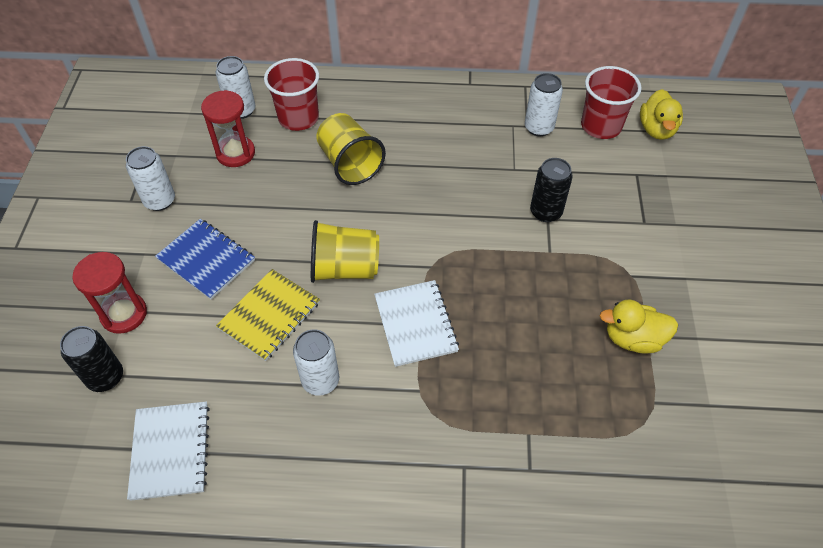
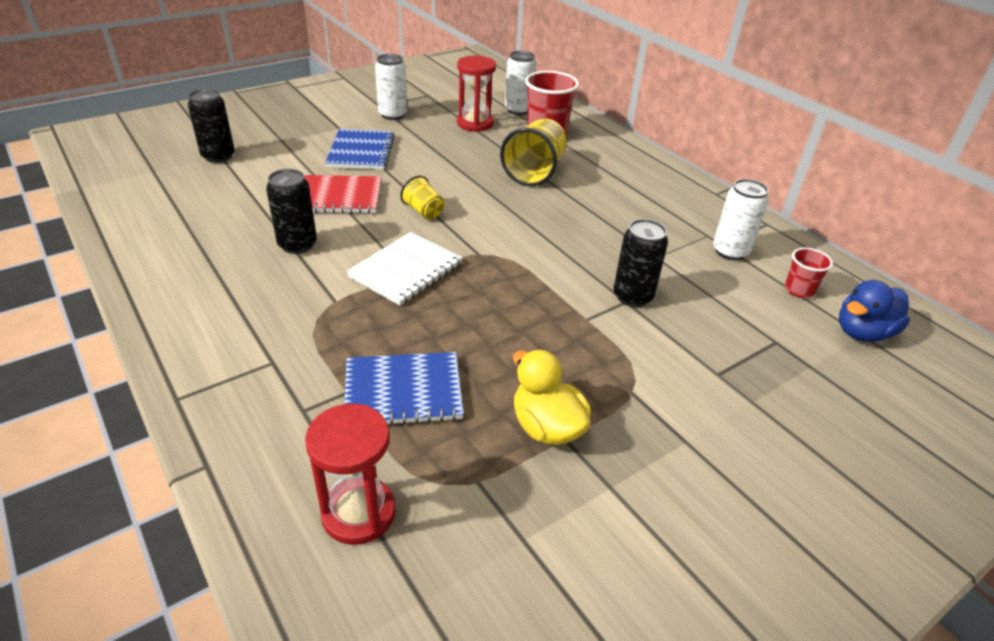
camera: 50 degrees right, 15 degrees down
red hourglass [72,252,147,334] -> red hourglass moved to [305,404,396,545]
white notebook [127,402,210,501] -> none
yellow notebook [216,269,320,361] -> red notebook [304,175,381,214]
white can [293,329,339,396] -> black can [266,169,317,254]
yellow cup [311,220,379,283] -> yellow cup [400,176,445,220], size x0.54
red cup [581,66,642,139] -> red cup [785,248,833,298], size x0.54
yellow duck [640,89,683,140] -> blue duck [839,280,910,342]
none -> blue notebook [344,352,464,425]

